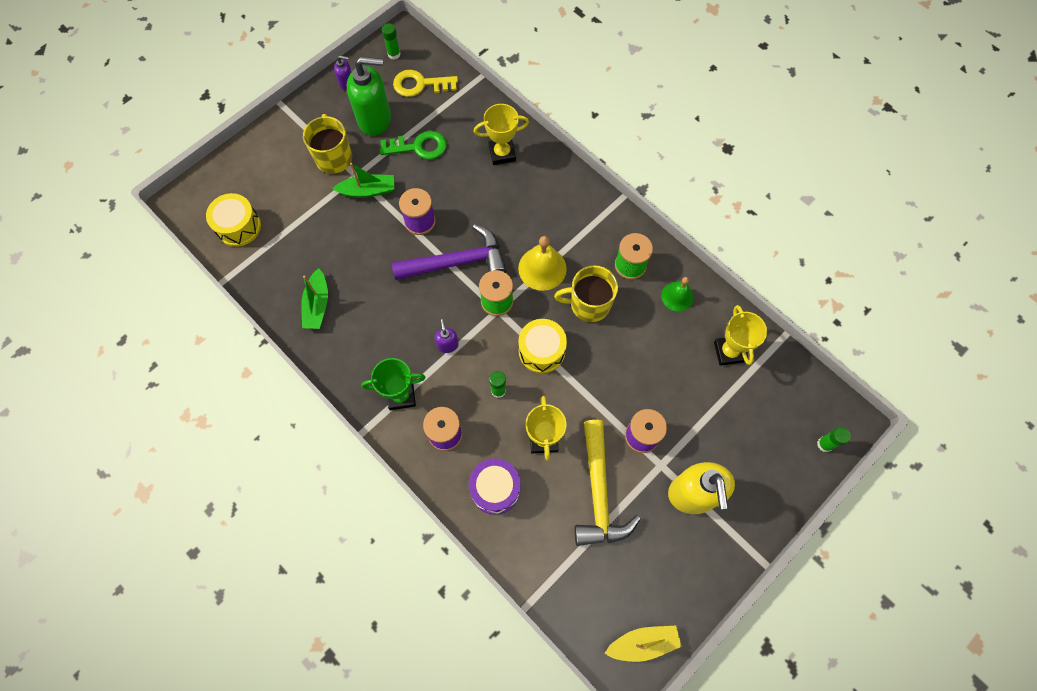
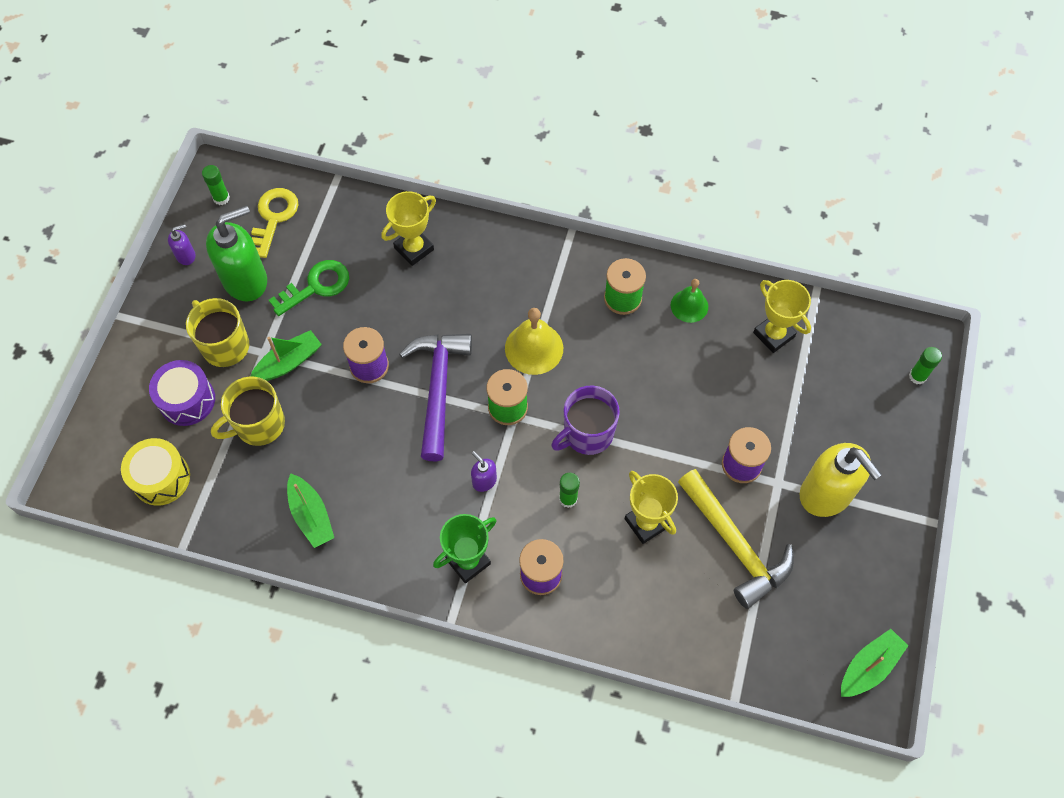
camera: 30 degrees left, 5 degrees down
purple hammer [392,224,507,280] -> purple hammer turned 45 degrees counterclockwise [399,334,472,461]
yellow key [393,70,458,97] -> yellow key turned 135 degrees clockwise [251,188,299,258]
purple drum [469,458,520,514] -> purple drum moved to [149,360,215,426]
yellow drum [519,319,567,373] -> purple mug [551,385,620,455]
yellow mug [554,265,618,322] -> yellow mug moved to [211,377,285,446]
yellow boat [604,625,682,662] -> green boat [841,629,908,697]

